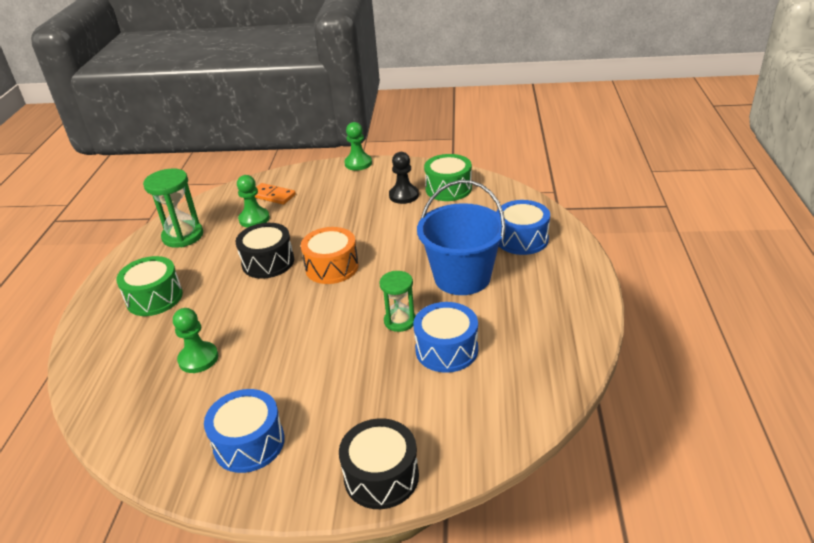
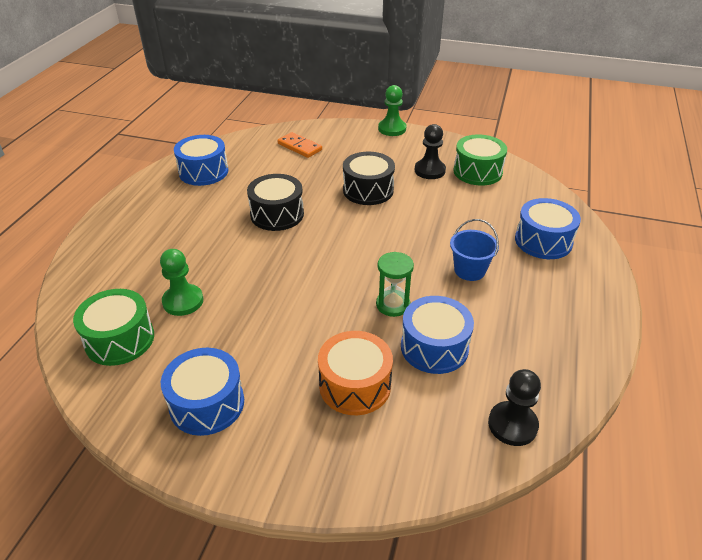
camera: 10 degrees right, 5 degrees up
green drum [116,256,183,316] -> green drum moved to [73,289,154,366]
green hourglass [143,169,203,248] -> blue drum [174,135,228,186]
green pawn [237,175,270,228] -> none
orange drum [301,227,359,284] -> orange drum moved to [318,331,393,415]
black drum [339,418,419,509] -> black drum moved to [343,152,395,205]
blue bucket [417,180,506,295] -> blue bucket [450,219,499,281], size x0.52
none -> black pawn [488,369,541,446]

